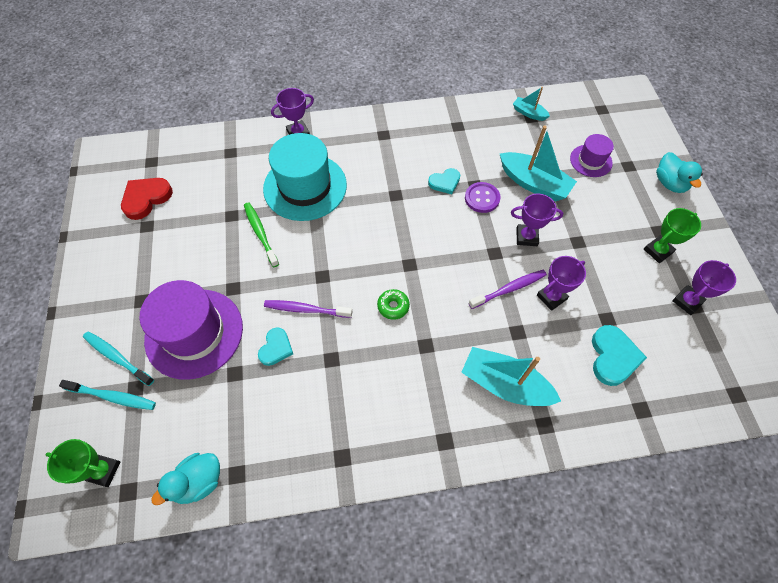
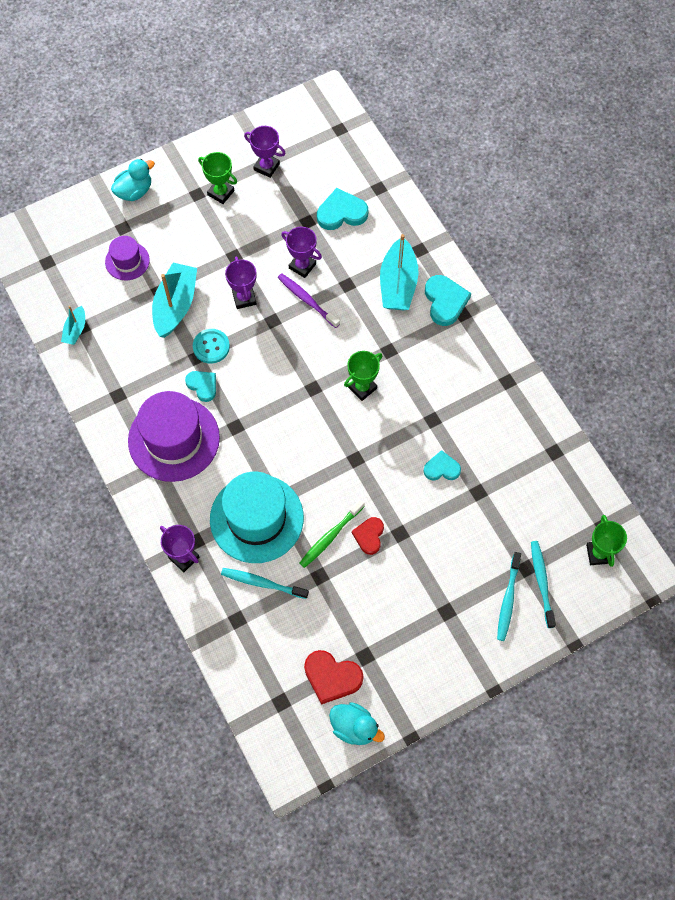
camera: 110 degrees left, 5 degrees up
purple hat [140,280,243,380] -> purple hat moved to [128,391,220,482]
turquoise duck [151,453,220,505] -> turquoise duck moved to [329,702,385,745]
purple toothbrush [264,300,353,318] -> none
green donut [377,289,410,320] -> green trophy [344,351,382,401]
purple button [465,182,501,213] -> turquoise button [193,329,230,364]
none -> turquoise toothbrush [221,568,309,599]
none -> red heart [352,517,384,555]
none -> turquoise heart [425,275,471,326]

